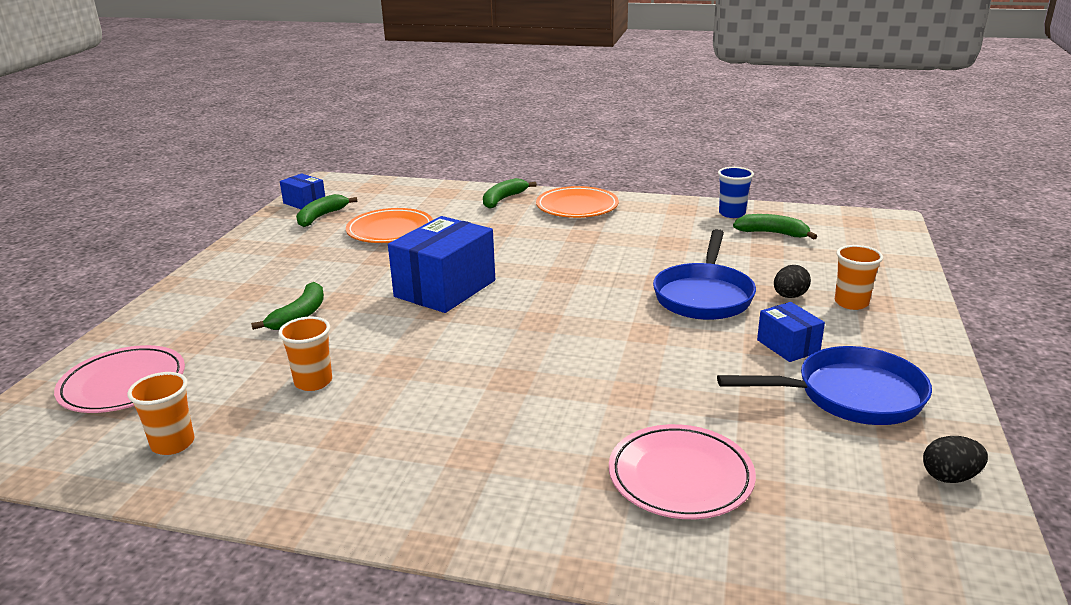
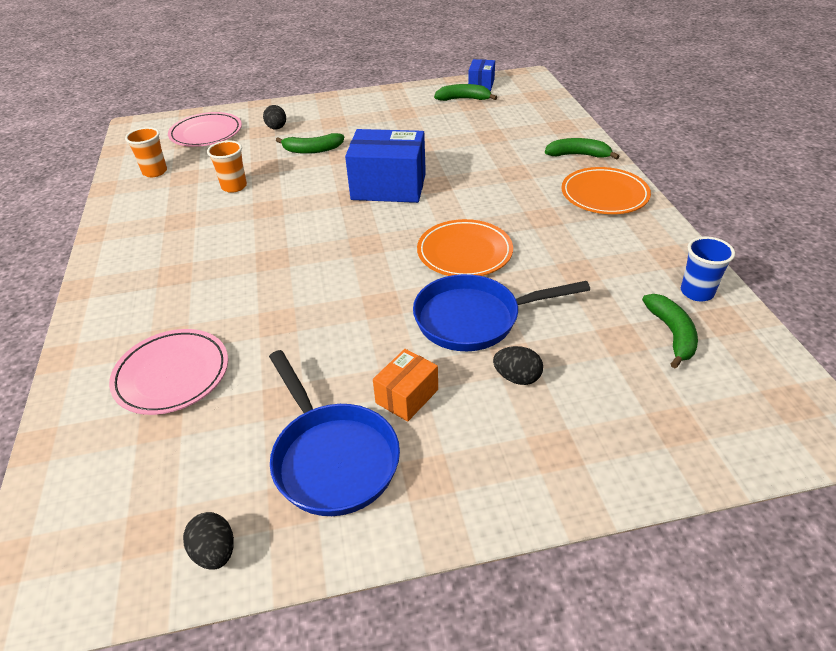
camera: 65 degrees right, 15 degrees up
orange plate [346,208,433,243] -> orange plate moved to [417,219,513,276]
blue box [757,302,825,362] -> orange box [373,349,438,422]
orange cup [835,245,883,310] -> none
none -> black egg [263,105,286,129]

